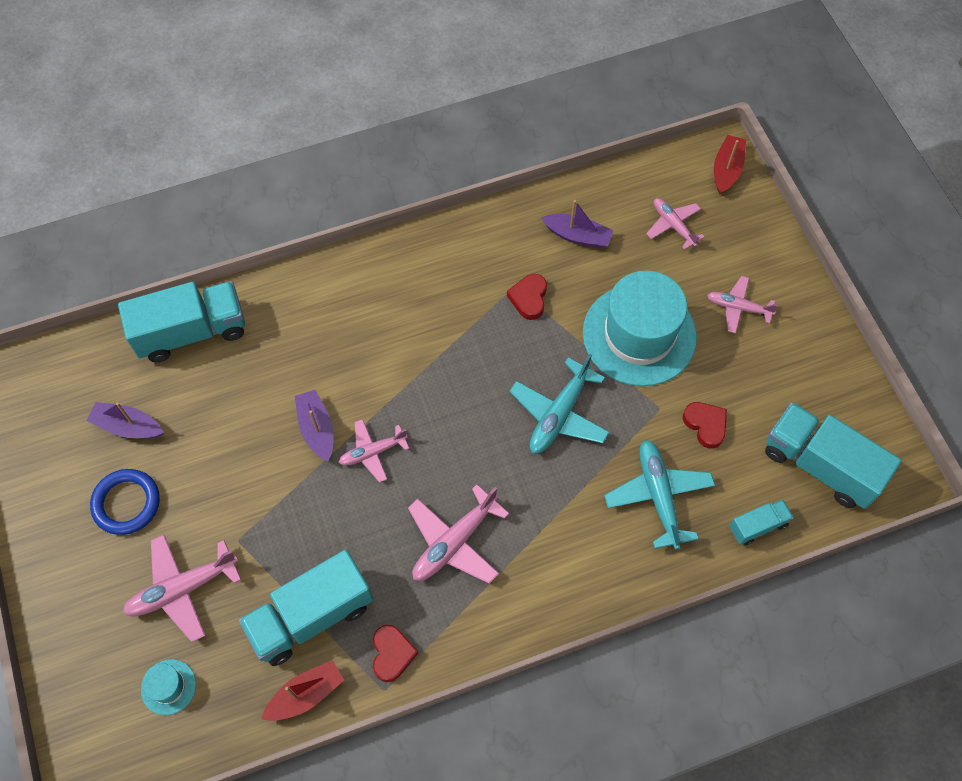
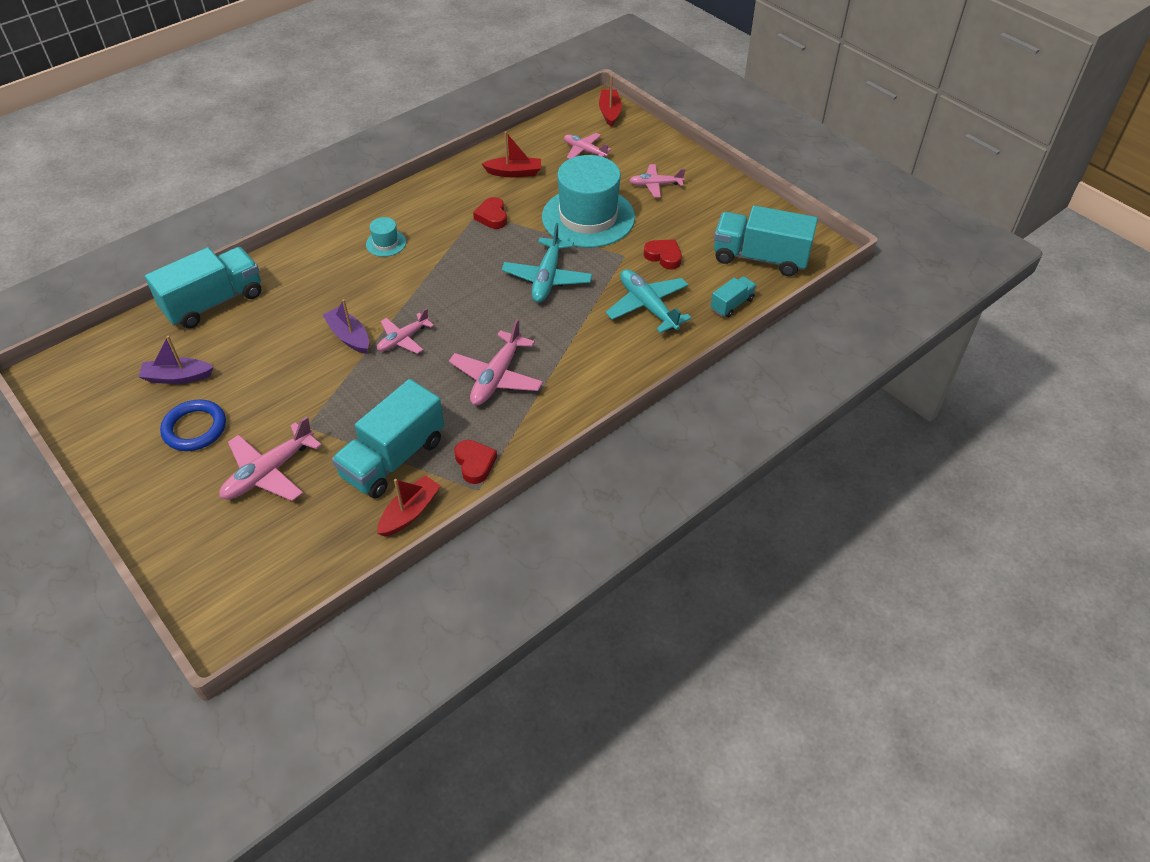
camera: 20 degrees left, 15 degrees down
turquoise hat [141,659,196,715] -> turquoise hat moved to [366,217,406,257]
purple boat [541,200,614,248] -> red boat [482,131,541,177]

